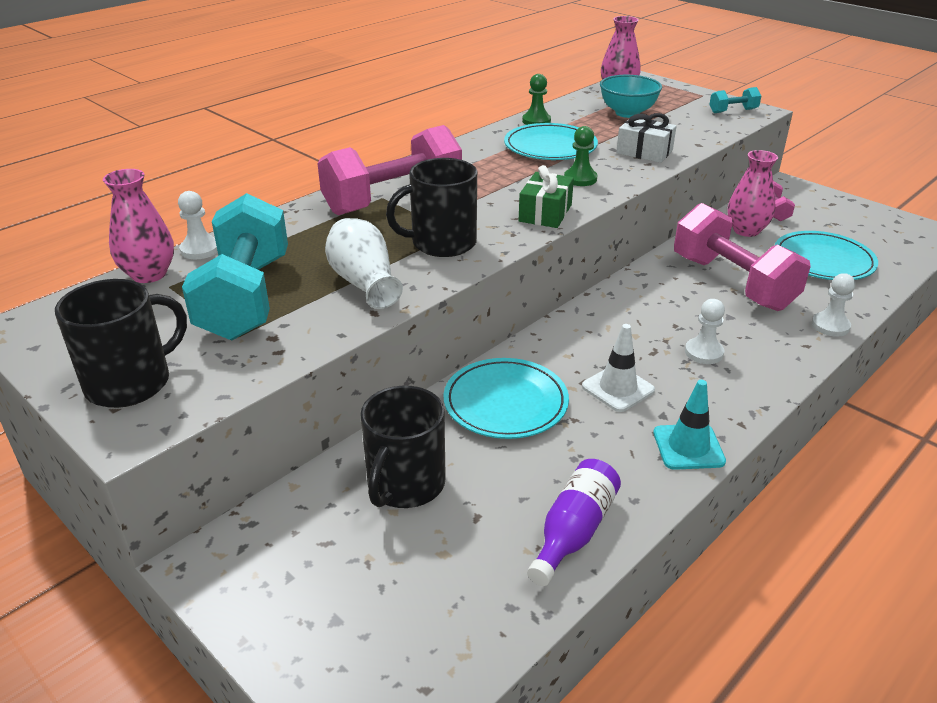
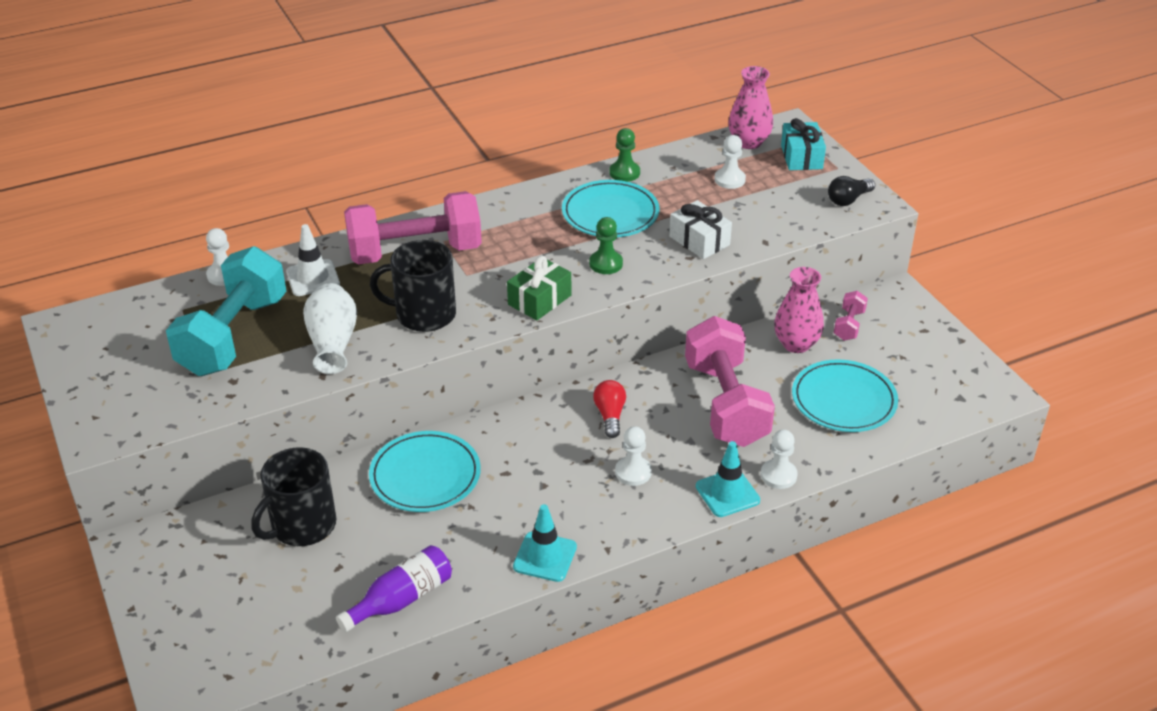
camera: 20 degrees right, 5 degrees up
black mug [55,279,187,408] -> none
pink vase [103,169,174,283] -> none
white traffic cone [582,324,655,412] -> white traffic cone moved to [286,224,340,296]
turquoise bowl [600,75,662,118] -> white pawn [714,135,746,189]
turquoise dumbbell [709,87,761,113] -> black light bulb [828,176,875,206]
none -> red light bulb [593,380,626,438]
none -> turquoise traffic cone [696,441,760,517]
none -> turquoise gift [781,118,826,170]

